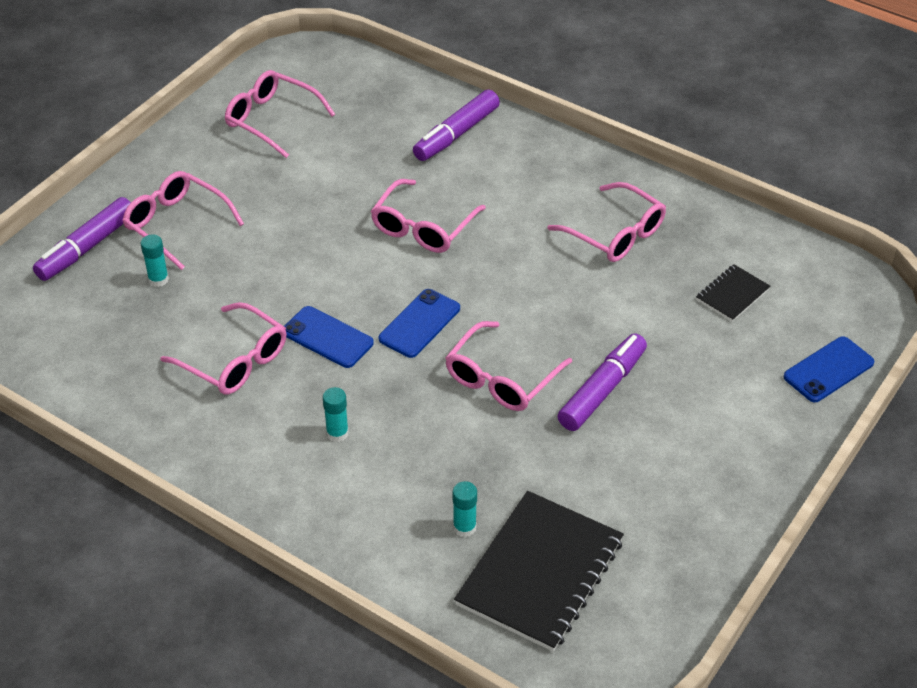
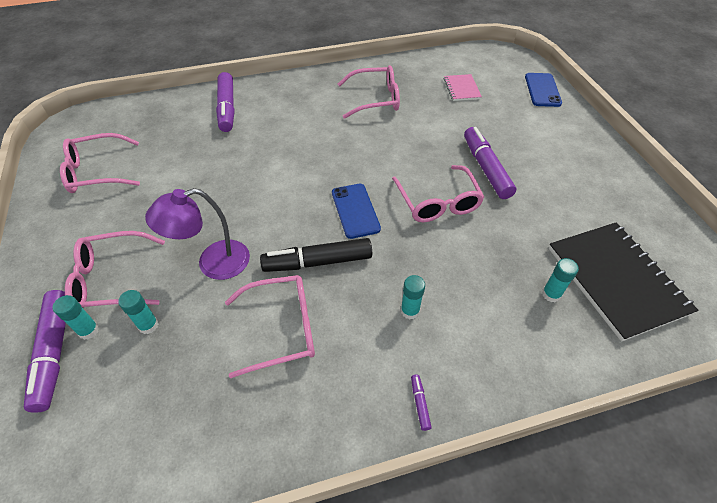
camera: 50 degrees left, 5 degrees up
blue phone [284,306,374,368] -> black marker [260,238,372,272]
pink glasses [371,179,486,253] -> none
black notebook [696,264,771,322] -> pink notebook [444,74,482,101]
none -> turquoise glue stick [53,295,99,340]
none -> purple lamp [145,188,250,280]
none -> purple marker [411,374,432,431]

